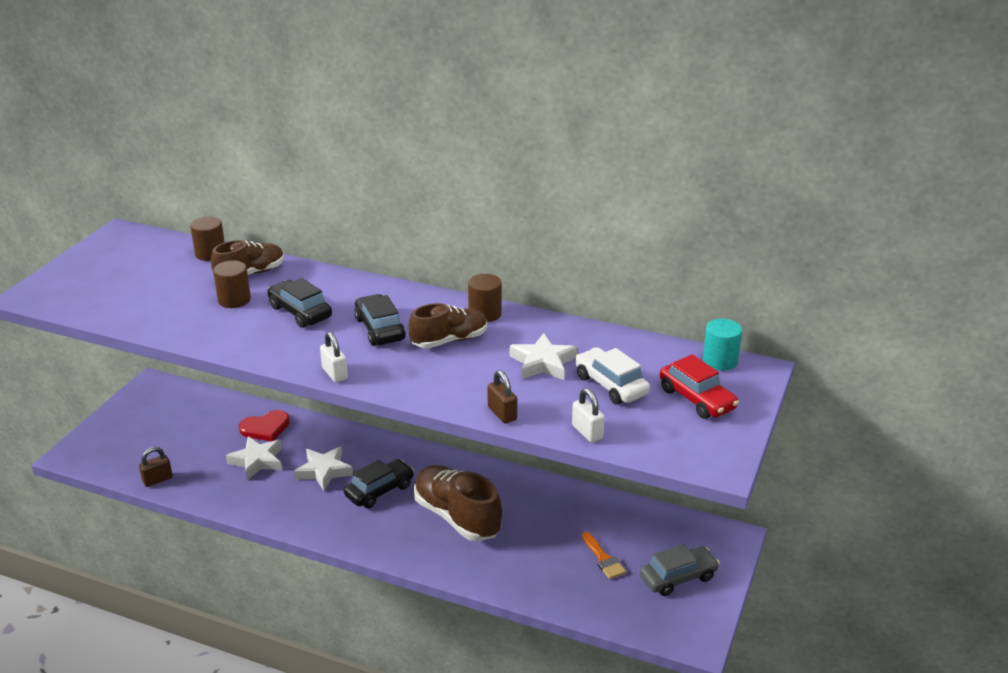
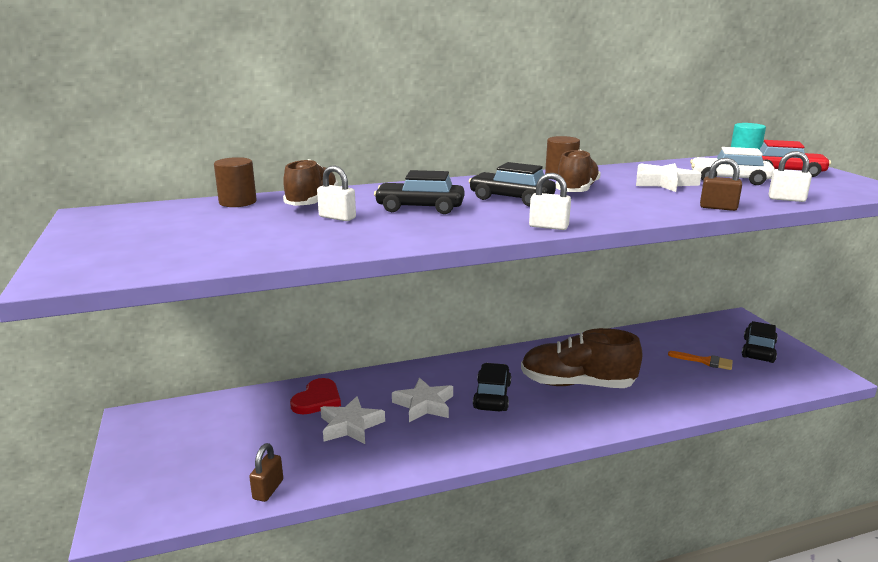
camera: 40 degrees left, 10 degrees down
brown cylinder [213,260,251,308] -> white padlock [317,165,356,221]
grey car [640,544,720,596] -> black car [742,321,778,363]

